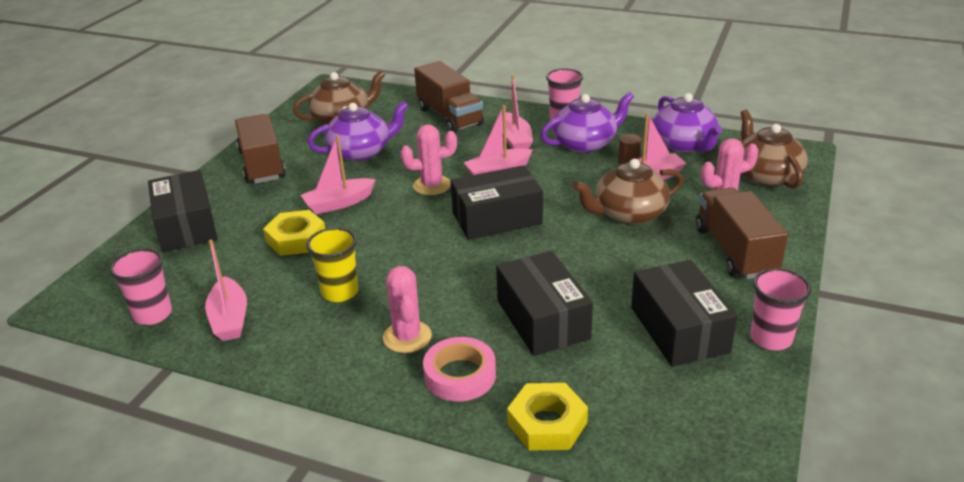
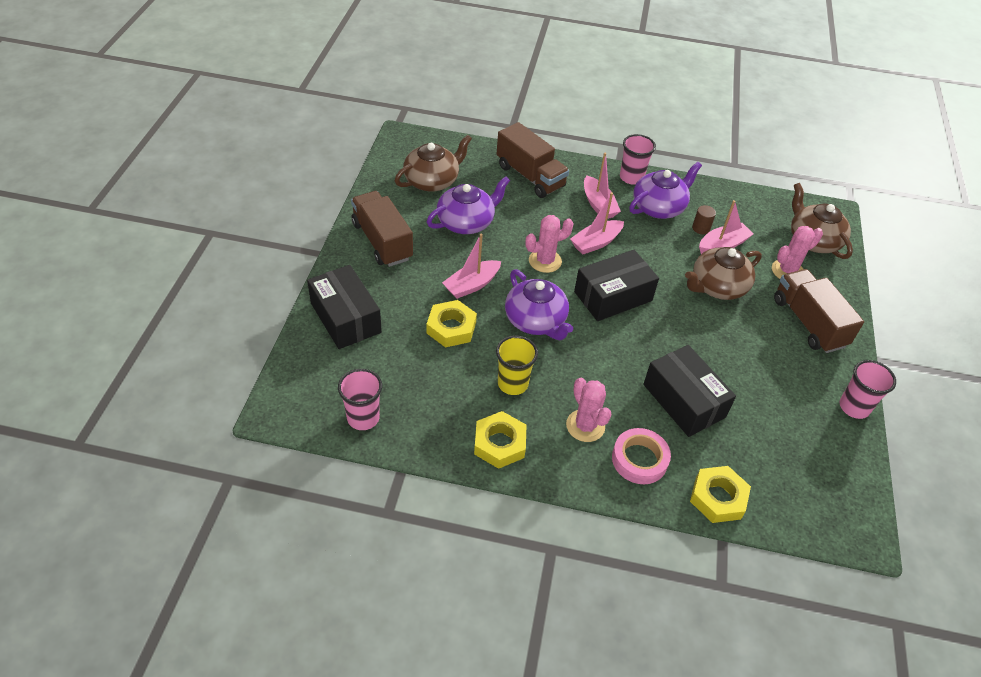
camera: 15 degrees left, 15 degrees up
pink boat [205,240,247,341] -> none
black box [631,260,737,367] -> none
purple teapot [653,93,722,153] -> purple teapot moved to [505,269,573,340]
none -> yellow nut [474,411,526,469]

